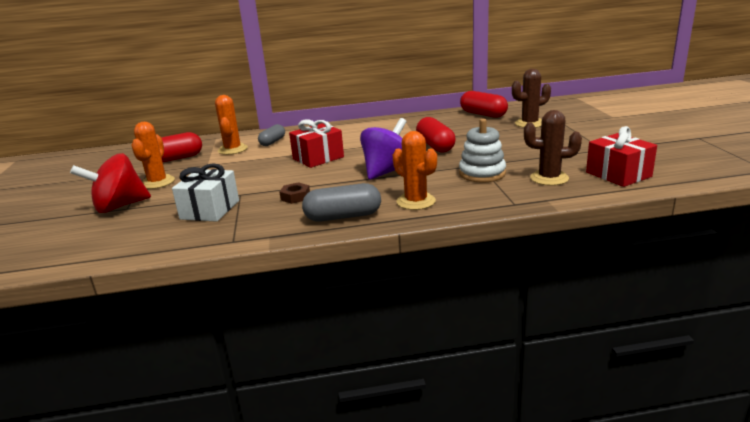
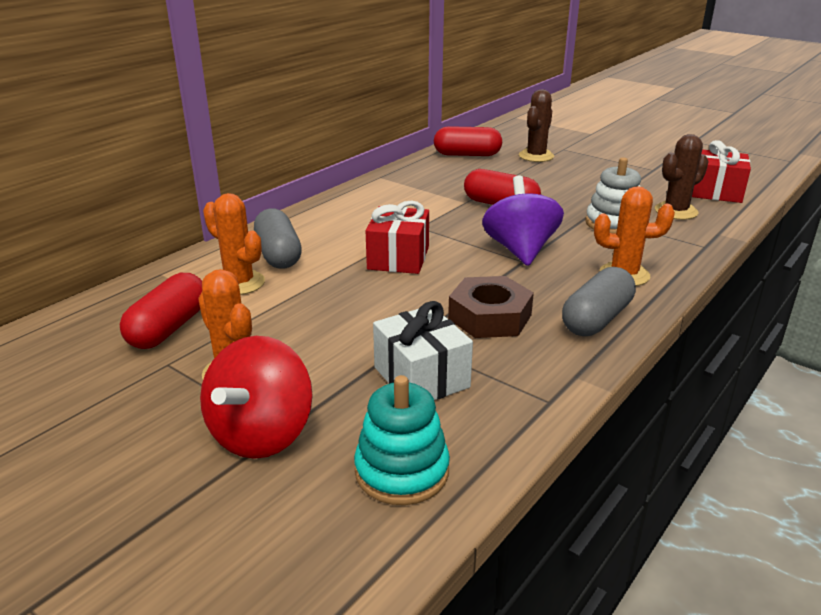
camera: 45 degrees left, 5 degrees up
grey capsule [258,124,285,146] -> grey capsule [254,208,302,269], size x1.53
brown nut [280,182,310,204] -> brown nut [448,276,534,338], size x1.88
none -> turquoise stacking toy [354,375,450,505]

